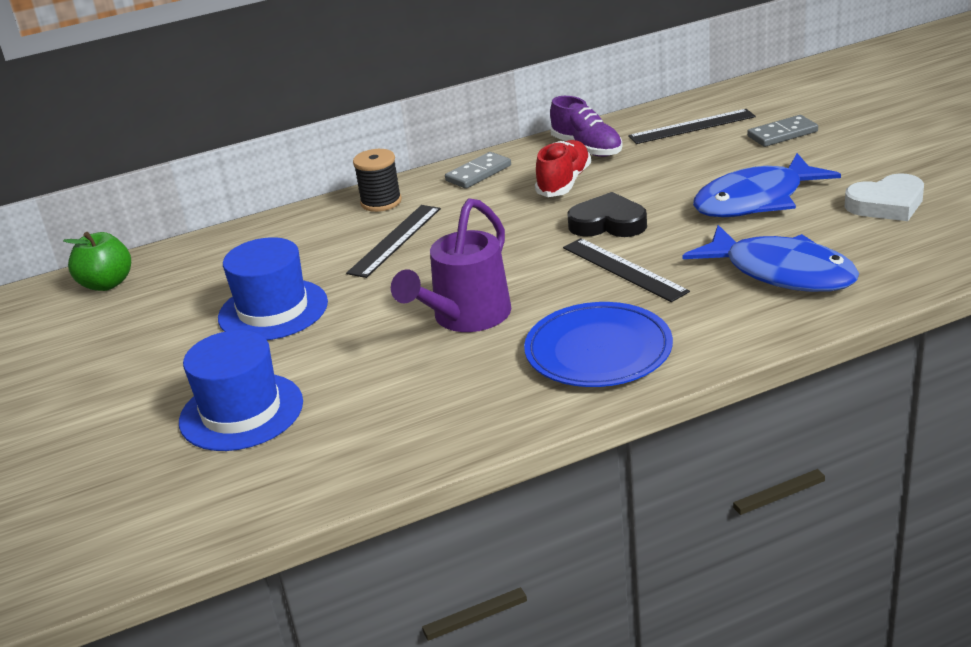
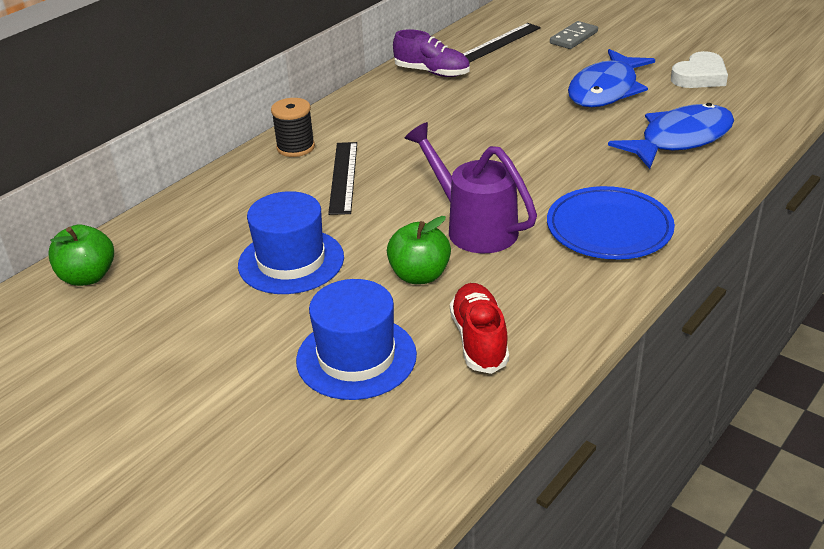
camera: 30 degrees left, 5 degrees up
purple watering can [391,198,511,332] -> purple watering can turned 135 degrees clockwise [405,122,537,253]
grey domino [445,152,511,189] -> none
red shoe [535,140,591,197] -> red shoe moved to [450,283,509,374]
black ruler [563,238,690,302] -> none
black heart [567,192,647,237] -> none
blue fish [683,225,859,292] -> blue fish turned 45 degrees counterclockwise [608,103,734,169]
none -> green apple [387,216,451,284]

